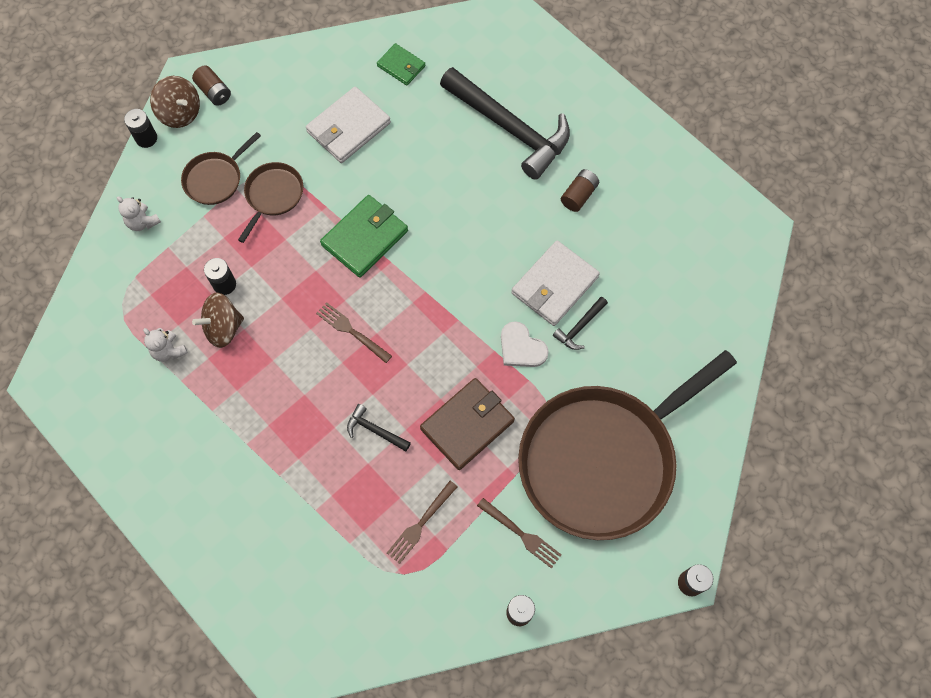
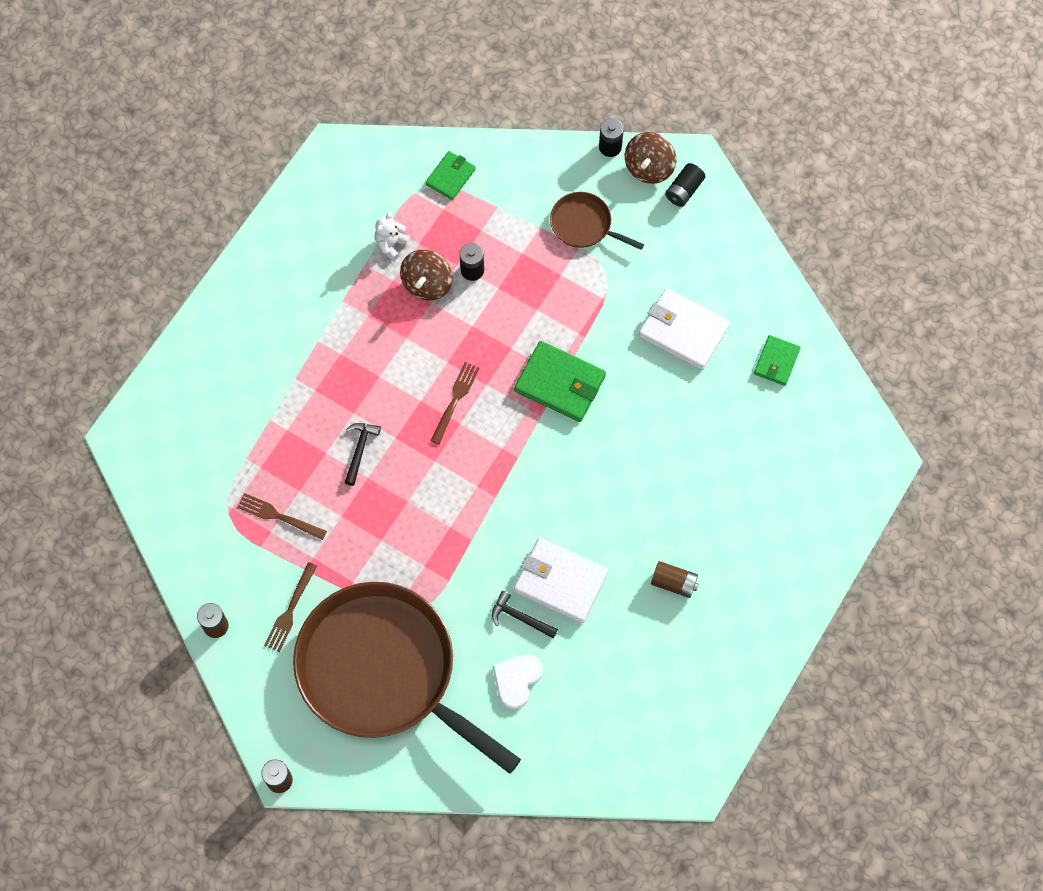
camera: 75 degrees right, 0 degrees up
white teddy bear [117,196,161,231] -> none
brown battery [192,65,231,106] -> black battery [665,163,705,207]
brown spinning top [192,293,244,348] -> brown spinning top turned 120 degrees counterclockwise [400,250,453,301]
brown pan [238,162,303,243] -> none
brown wallet [420,378,515,470] -> none
black hammer [440,67,570,180] -> none
white heart [501,321,549,367] -> white heart moved to [493,654,543,709]
none -> green wallet [426,151,476,200]

